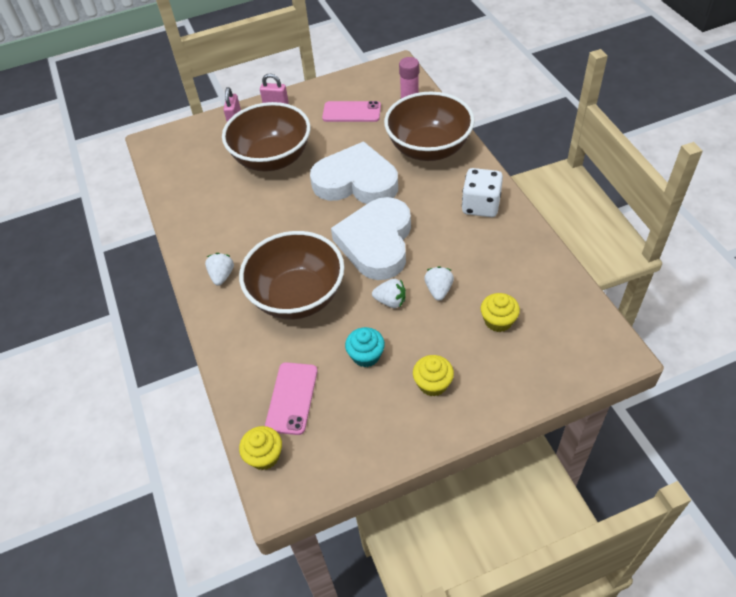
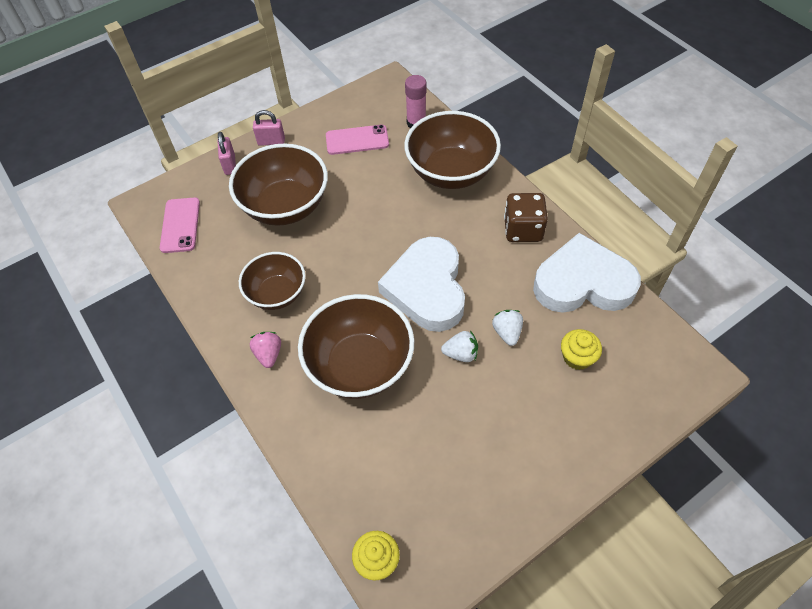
camera: 15 degrees left, 5 degrees up
white strawberry [205,253,234,286] -> pink strawberry [250,332,281,368]
pink phone [265,362,318,435] -> pink phone moved to [160,197,200,253]
white heart [310,141,398,204] -> white heart moved to [533,233,641,313]
turquoise cupcake [345,327,385,367] -> none
yellow cupcake [413,355,454,397] -> none
white dice [462,168,503,217] -> brown dice [504,193,548,242]
none -> brown bowl [239,252,306,310]

